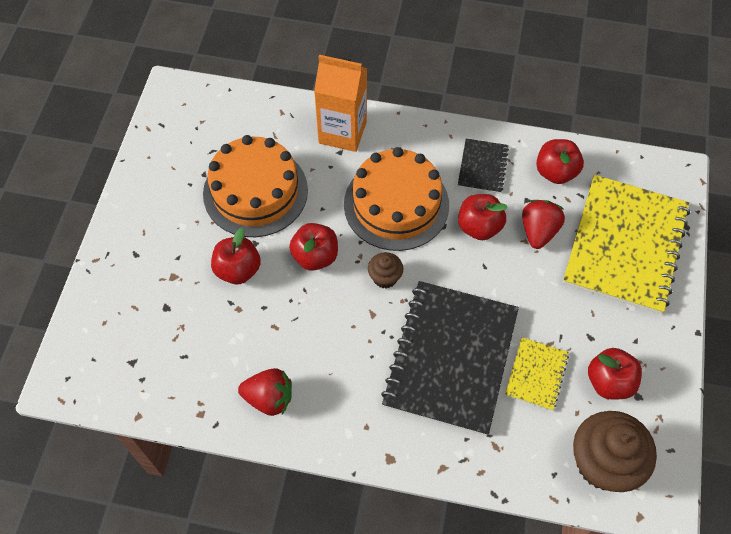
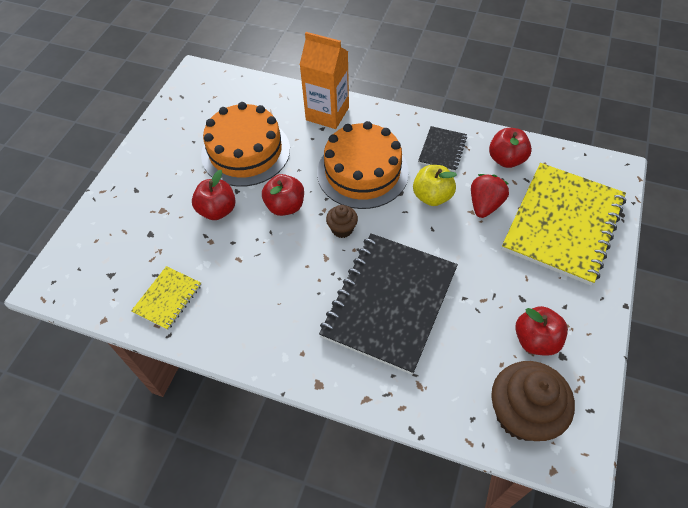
camera: 10 degrees right, 5 degrees down
red strawberry [238,368,292,416] -> none
red apple [458,194,508,240] -> yellow apple [413,165,457,206]
yellow notebook [505,337,569,411] -> yellow notebook moved to [131,266,202,330]

